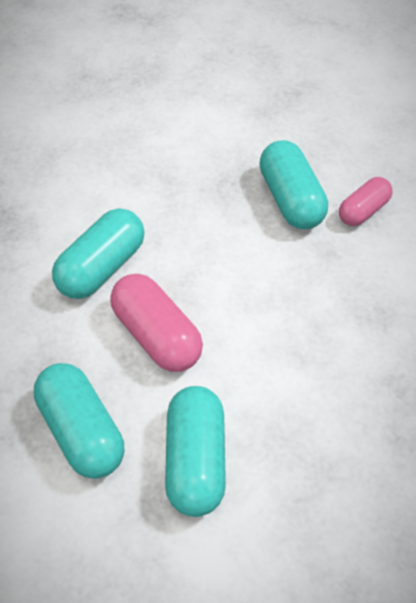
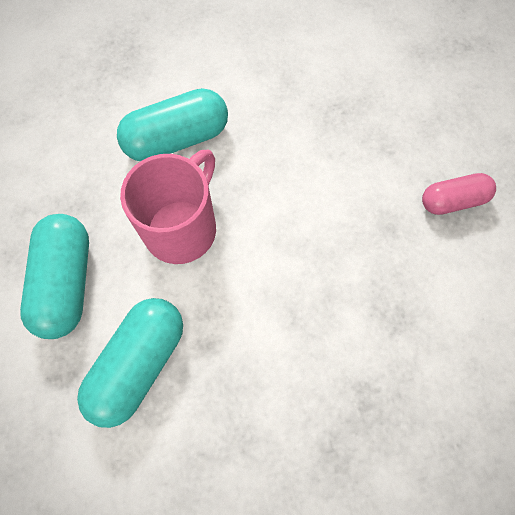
camera: 30 degrees right, 15 degrees up
pink capsule [110,274,203,372] -> pink mug [120,150,216,264]
turquoise capsule [259,140,328,229] -> none

